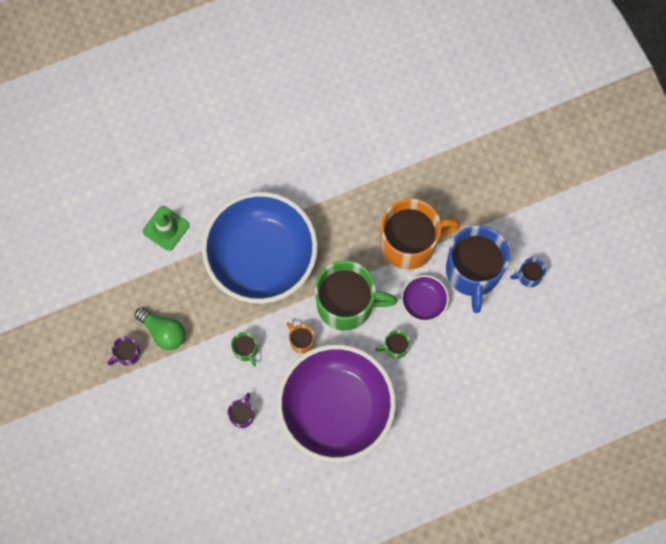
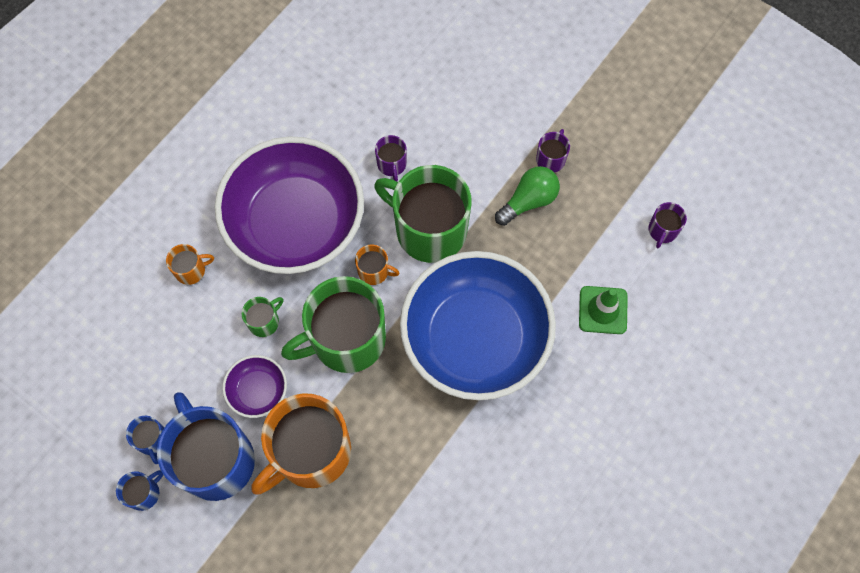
camera: 150 degrees right, 5 degrees down
green light bulb [135,307,185,350] -> green light bulb turned 135 degrees clockwise [495,166,560,226]
green mug [231,332,258,367] -> green mug [374,165,472,263], size x2.33
none -> blue mug [126,416,165,464]
none -> orange mug [166,244,214,285]
none -> purple mug [648,202,687,248]

